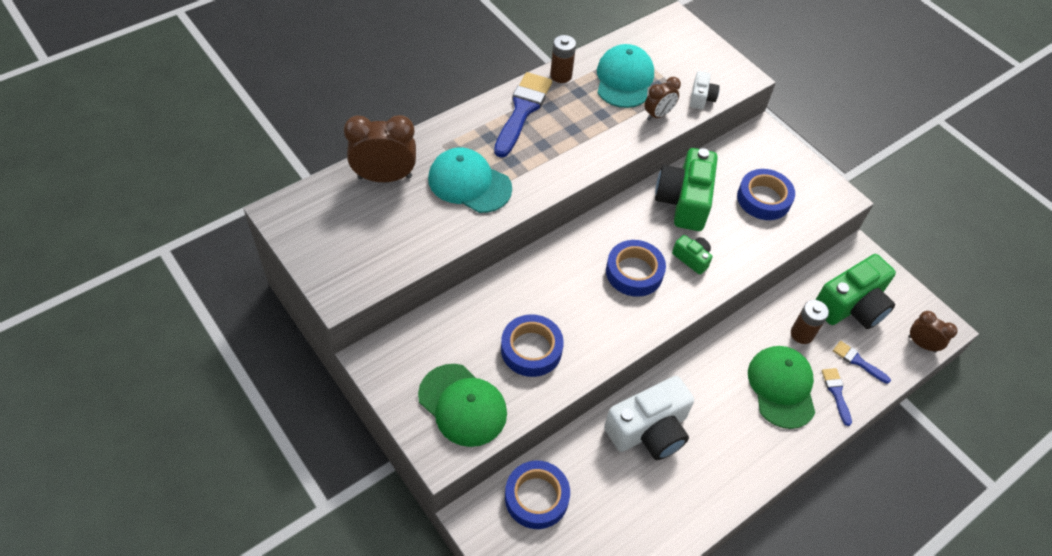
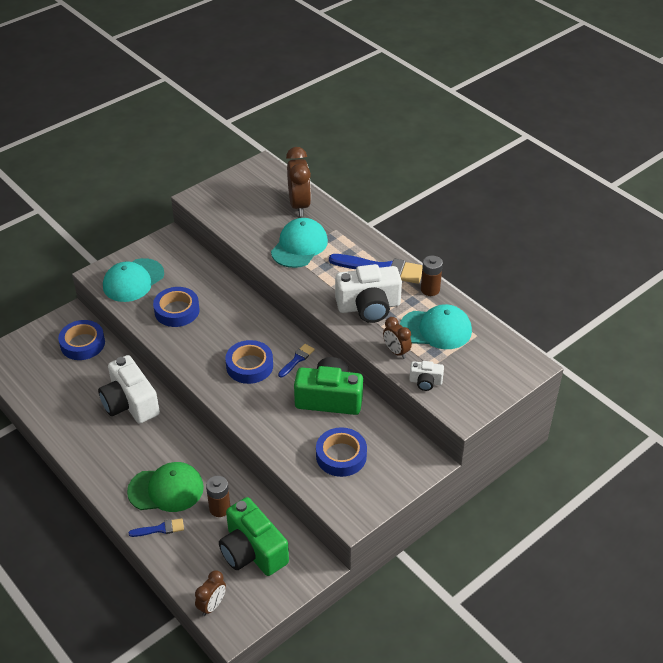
camera: 90 degrees right, 10 degrees down
green cap [418,364,507,447] -> turquoise cap [103,258,164,302]
green camera [672,235,712,275] -> none
blue brush [833,341,891,384] -> blue brush moved to [278,344,315,378]
none -> white camera [335,264,402,323]

